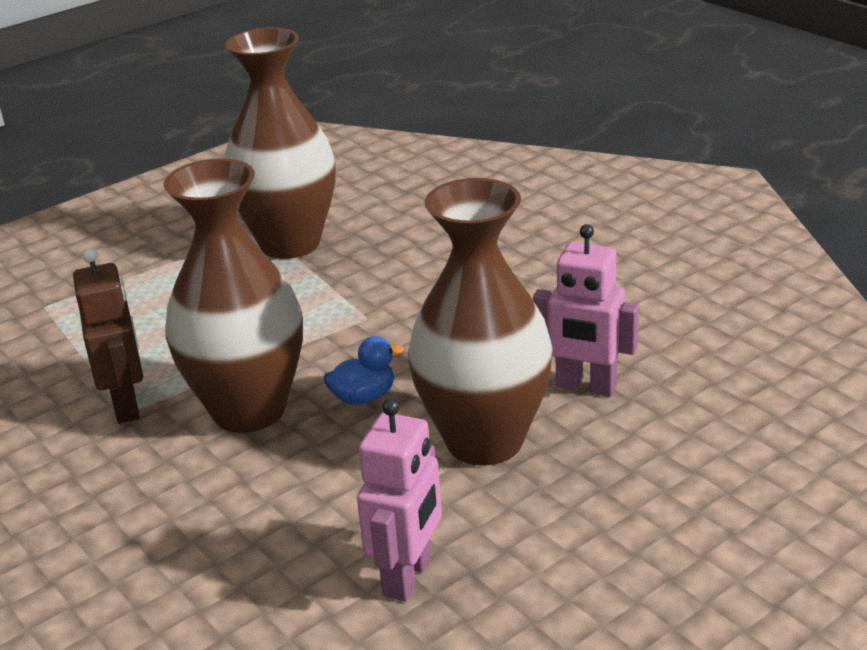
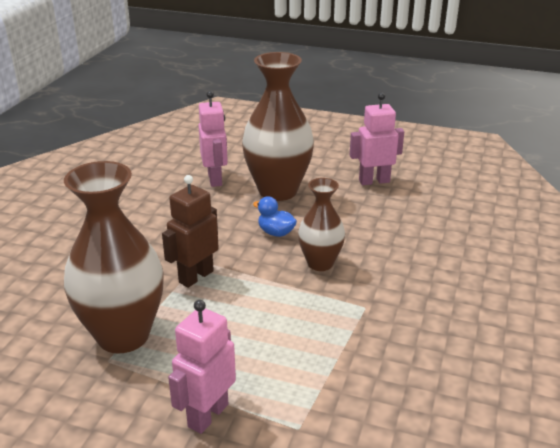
camera: 125 degrees left, 0 degrees up
brown robot [73,248,143,423] -> brown robot moved to [162,175,219,288]
brown vase [164,158,303,433] -> brown vase [298,178,345,271], size x0.57
none -> pink robot [168,300,236,434]

